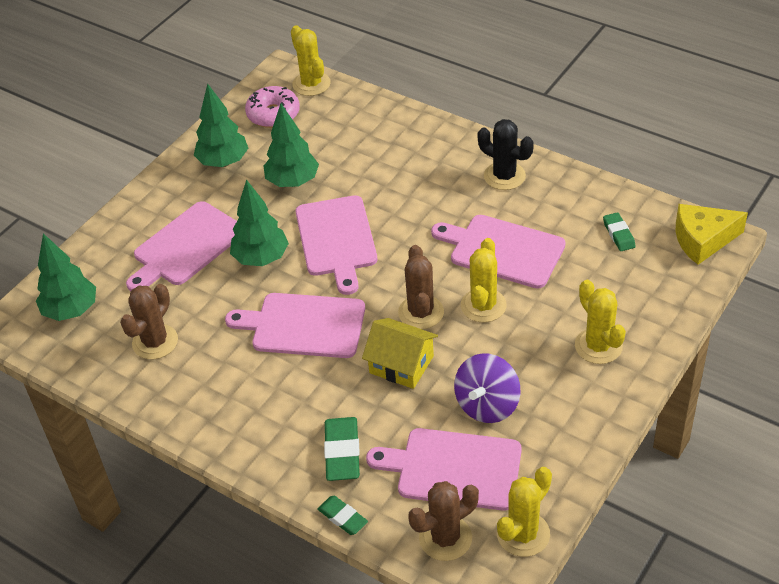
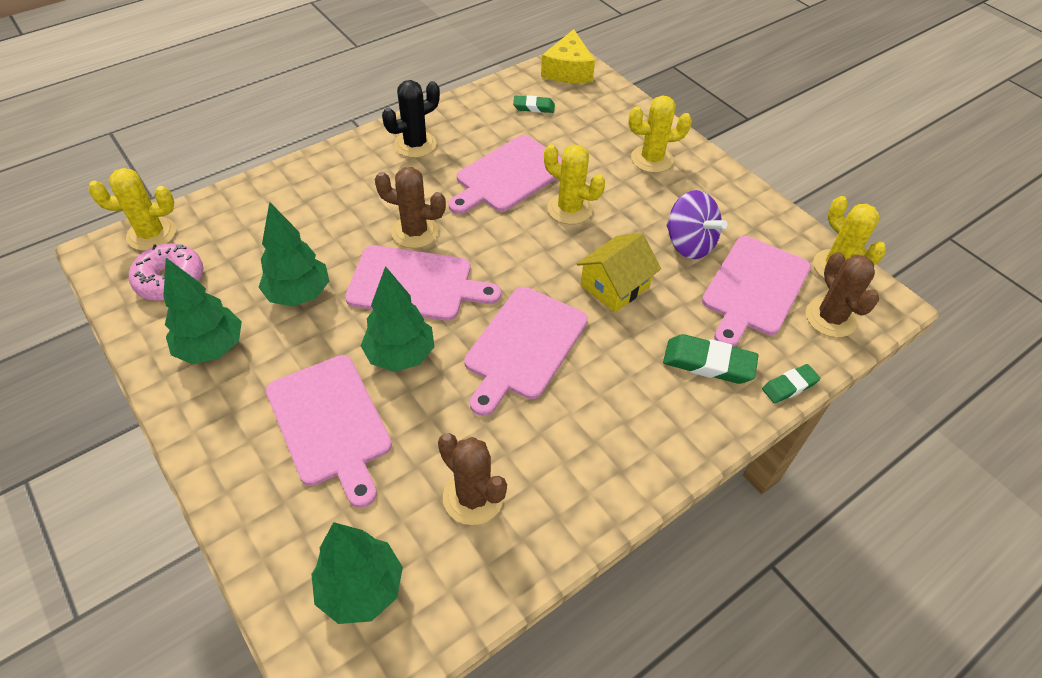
camera: 75 degrees left, 5 degrees up
brown cactus [398,245,444,329] -> brown cactus moved to [375,167,446,248]

